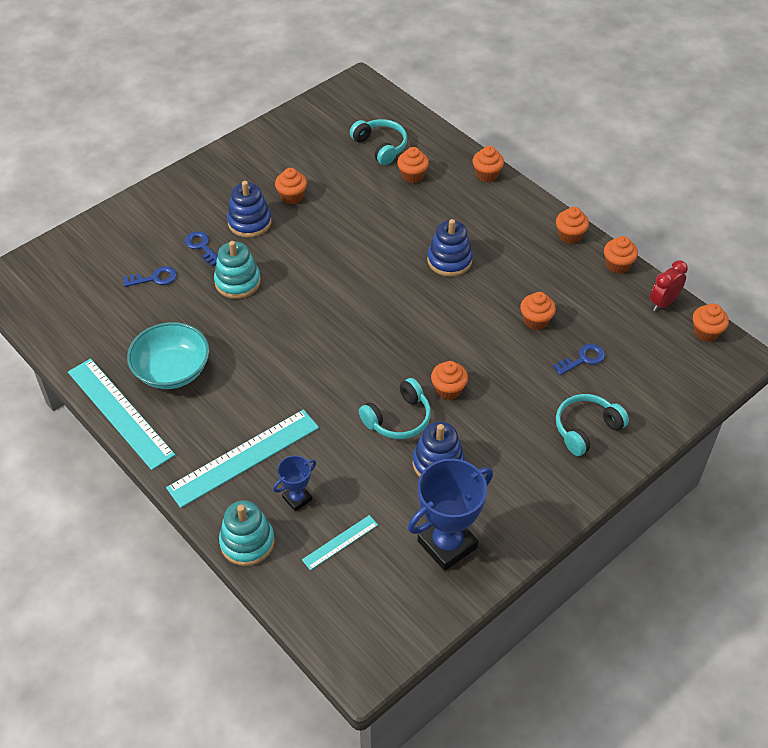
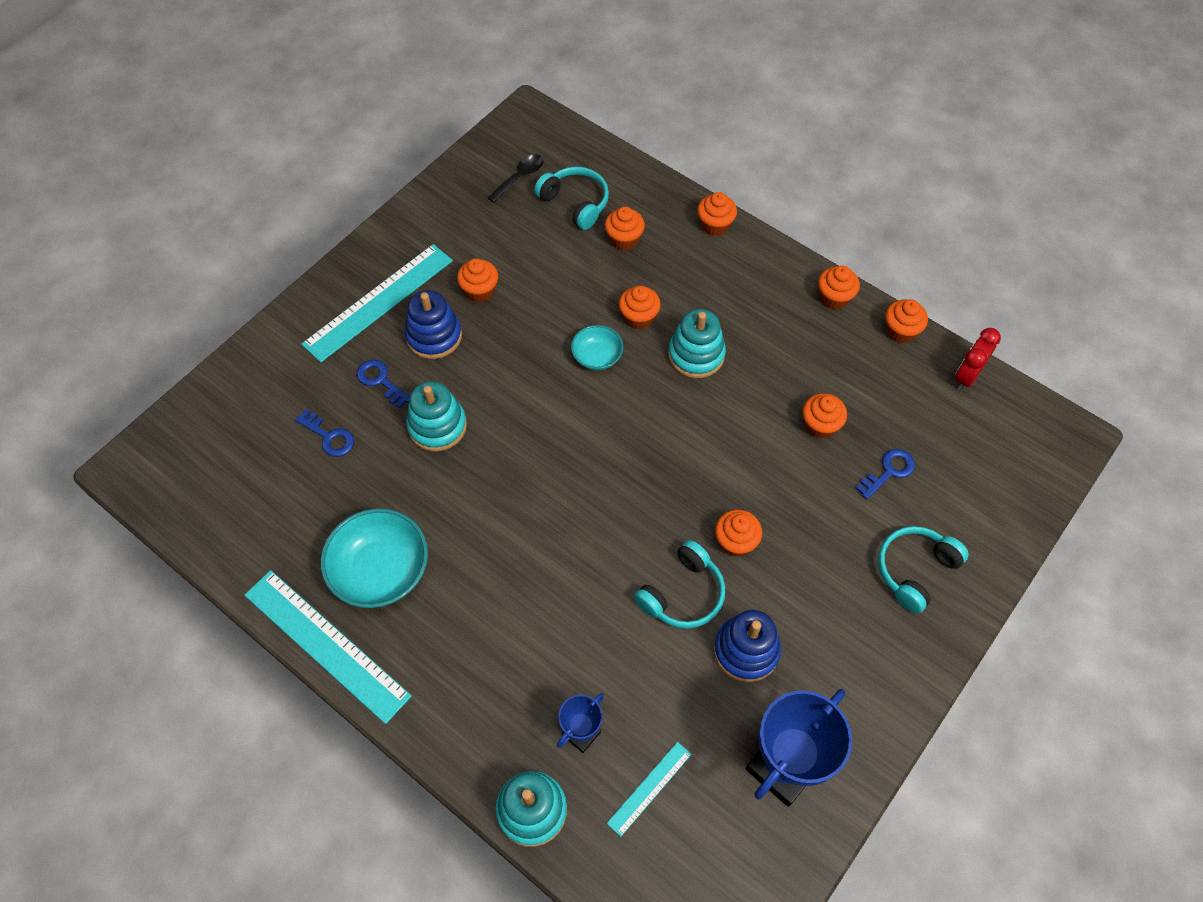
camera: 10 degrees left, 10 degrees up
blue key [123,266,177,287] -> blue key turned 60 degrees clockwise [295,409,354,457]
turquoise ruler [166,409,319,508] -> turquoise ruler moved to [301,244,453,363]
blue stacking toy [427,219,473,277] -> turquoise stacking toy [668,309,726,378]
orange cupcake [693,303,729,342] -> orange cupcake moved to [619,286,661,330]
none -> black spoon [488,154,544,203]
none -> turquoise bowl [571,325,624,370]

